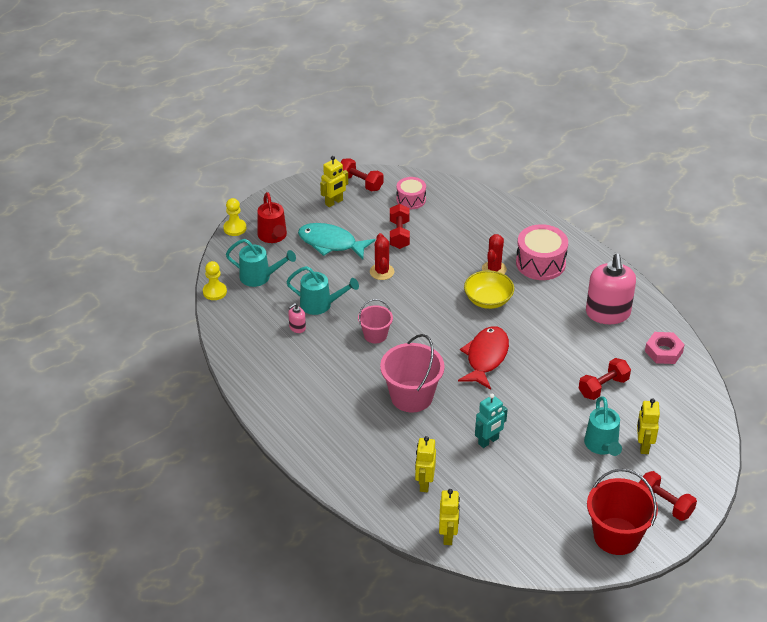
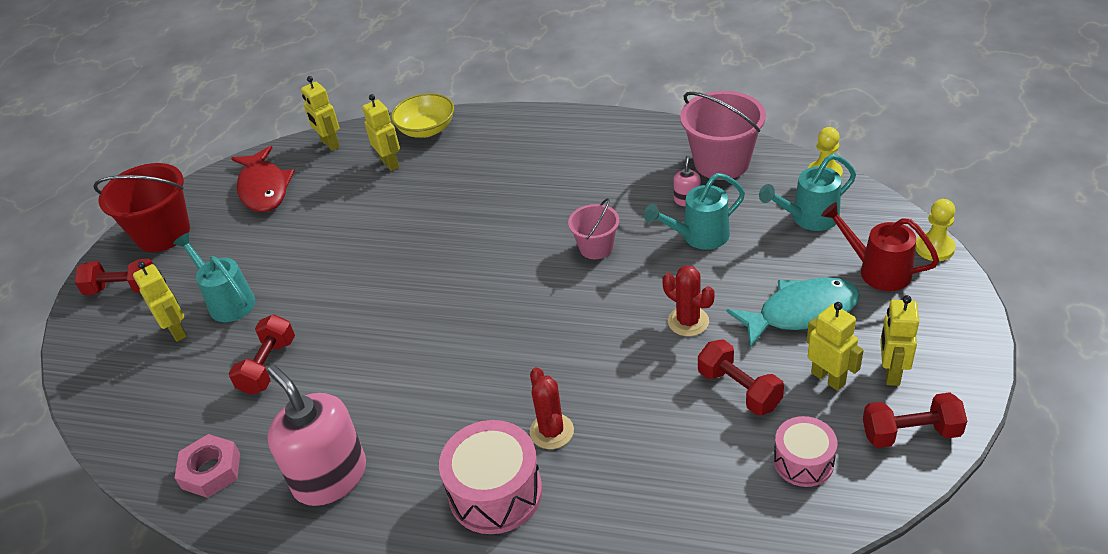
camera: 145 degrees right, 0 degrees up
pink bucket [380,334,445,412] -> pink bucket moved to [680,91,766,180]
red fish [458,326,509,389] -> red fish moved to [231,146,295,212]
yellow bowl [464,270,514,309] -> yellow bowl moved to [391,93,454,138]
turquoise robot [475,394,508,448] -> none
none -> yellow robot [806,302,864,391]

